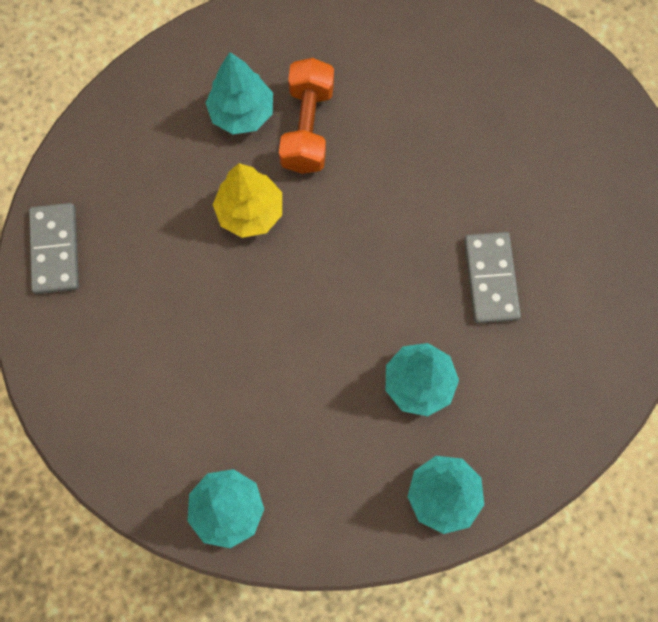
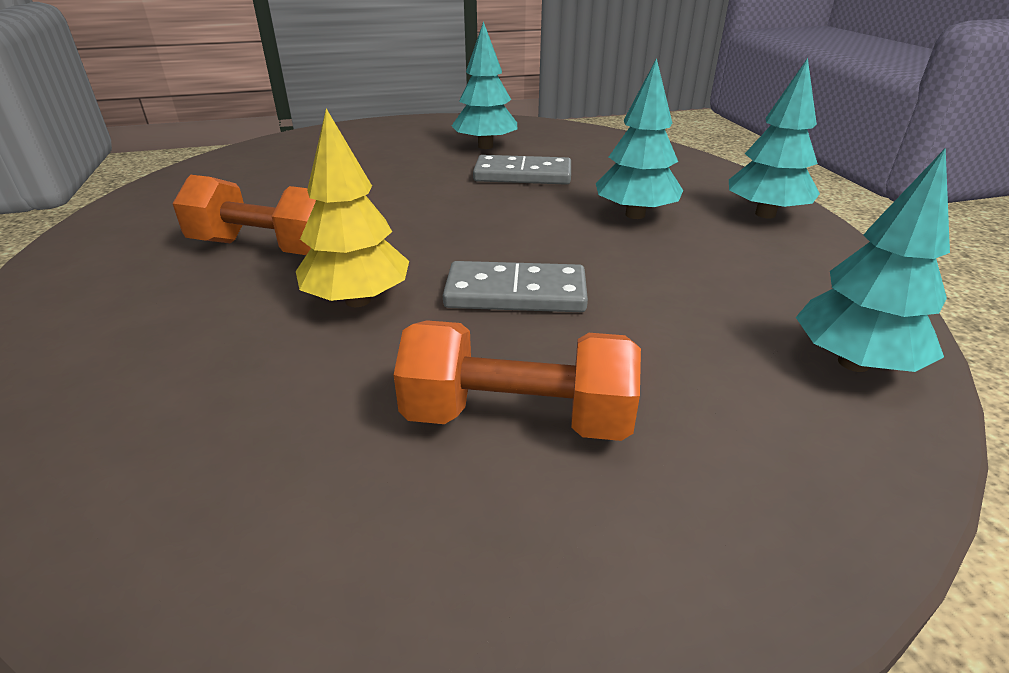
camera: 80 degrees left, 40 degrees down
grey domino [29,203,79,294] -> grey domino moved to [443,261,588,312]
turquoise tree [206,52,273,134] -> turquoise tree moved to [451,21,517,149]
none -> orange dumbbell [394,320,641,441]

